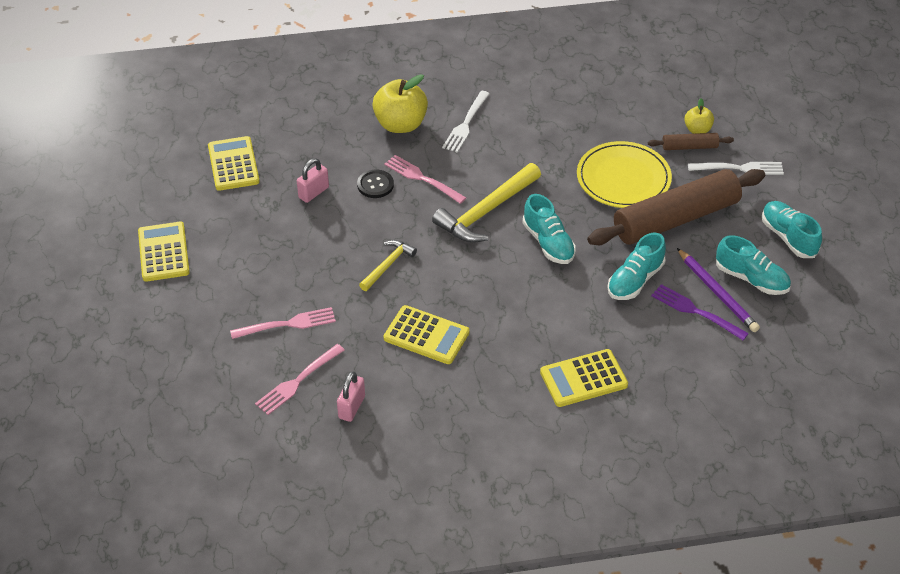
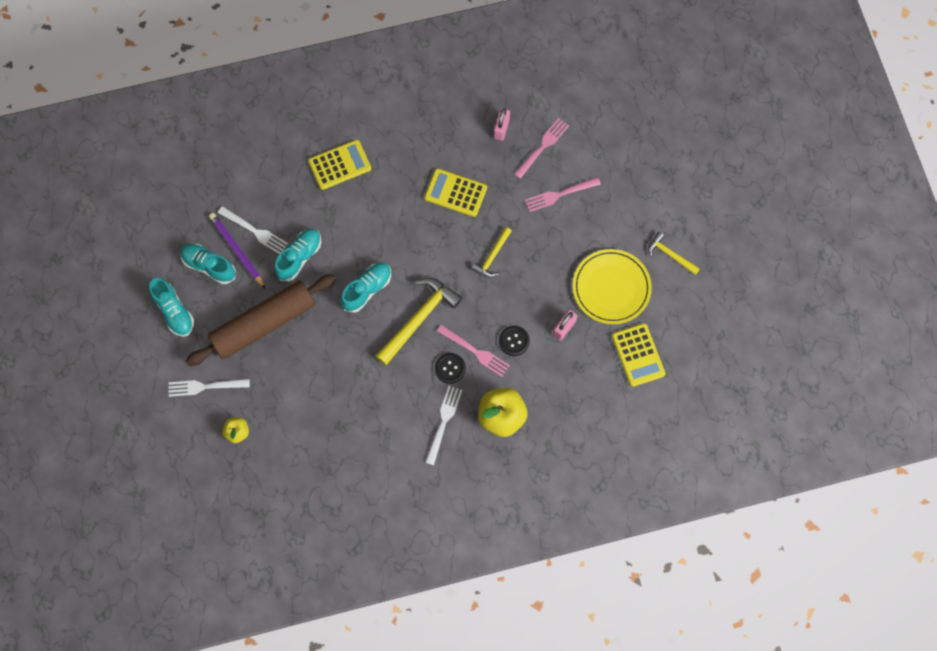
camera: 175 degrees right, 25 degrees up
yellow calculator [138,222,190,282] -> yellow hammer [648,232,700,275]
turquoise shoe [523,194,576,264] -> turquoise shoe turned 75 degrees clockwise [341,263,391,313]
yellow plate [577,141,672,208] -> yellow plate moved to [573,249,652,324]
brown rolling pin [648,133,734,150] -> none
purple fork [651,284,749,340] -> white fork [218,206,288,254]
none -> black button [435,353,466,384]

